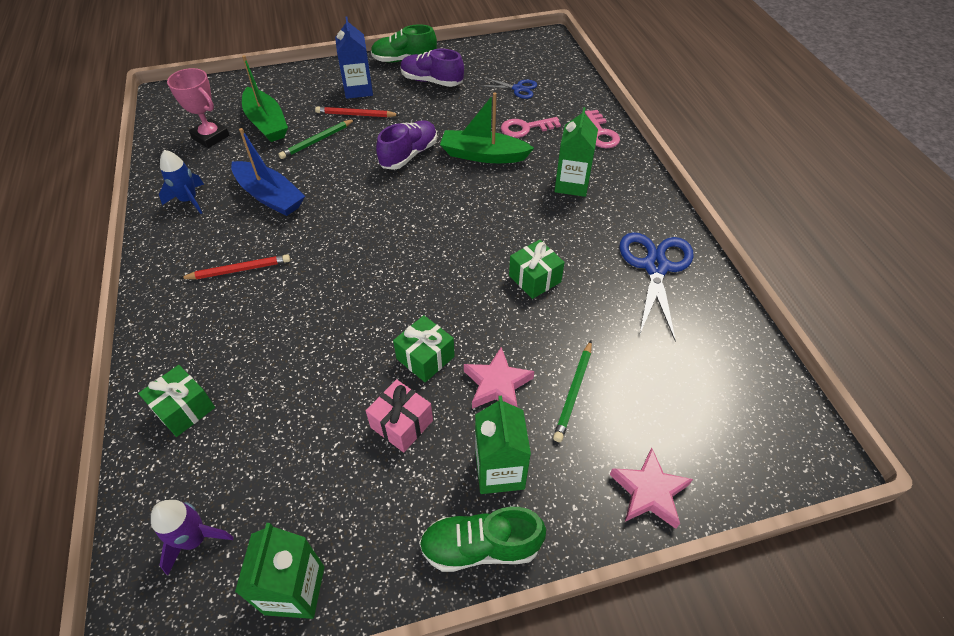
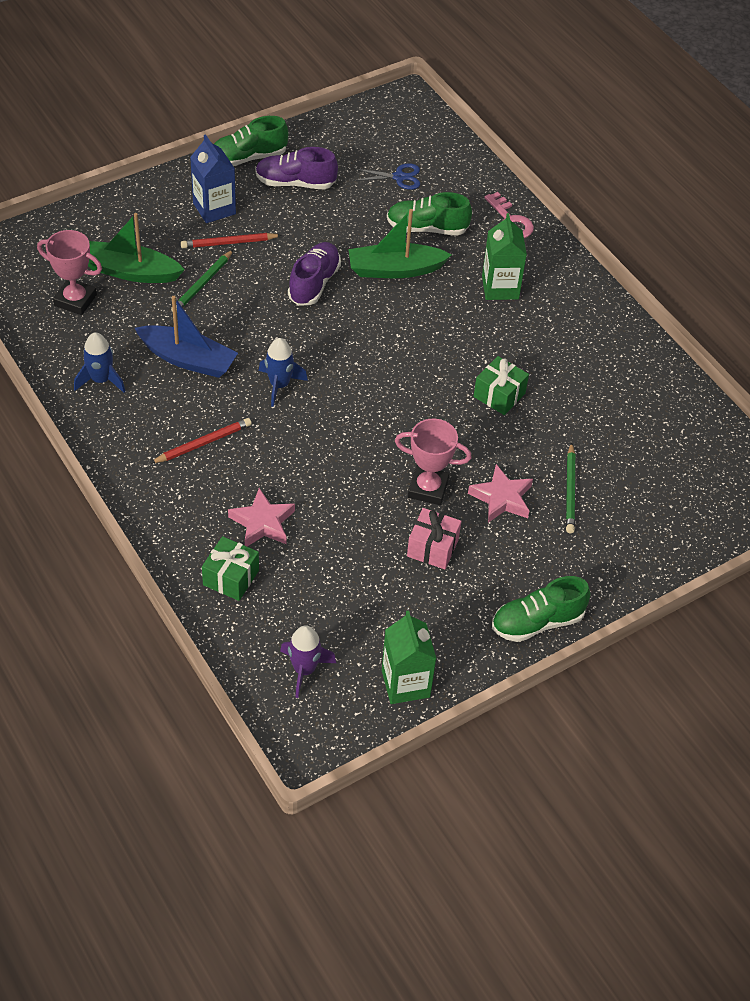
camera: 20 degrees left, 0 degrees up
green boat [242,55,288,142] -> green boat turned 150 degrees clockwise [88,213,185,283]
green gift [393,315,455,382] -> pink trophy [395,419,472,505]
green carton [475,396,531,494] -> none
pink key [501,117,561,138] -> green shoe [387,192,472,236]
pink star [610,448,693,529] -> pink star moved to [228,488,295,546]
blue scissors [620,232,694,342] -> none
none -> blue rocket [259,338,308,407]

